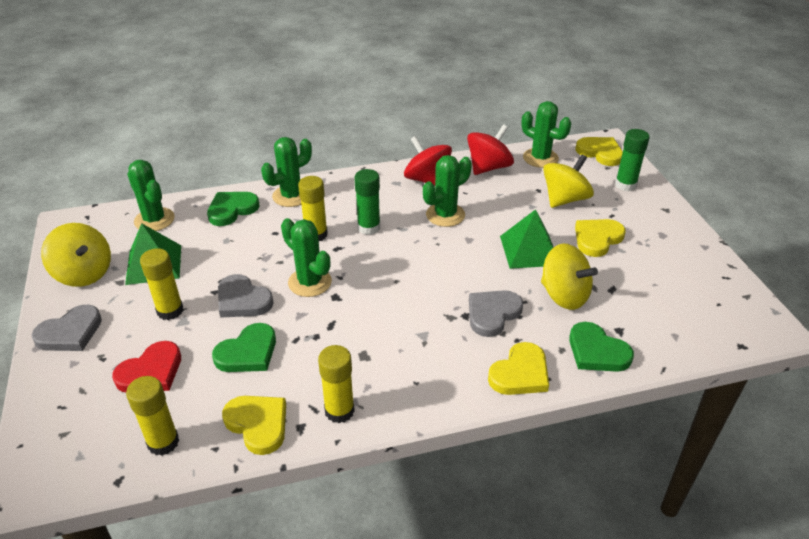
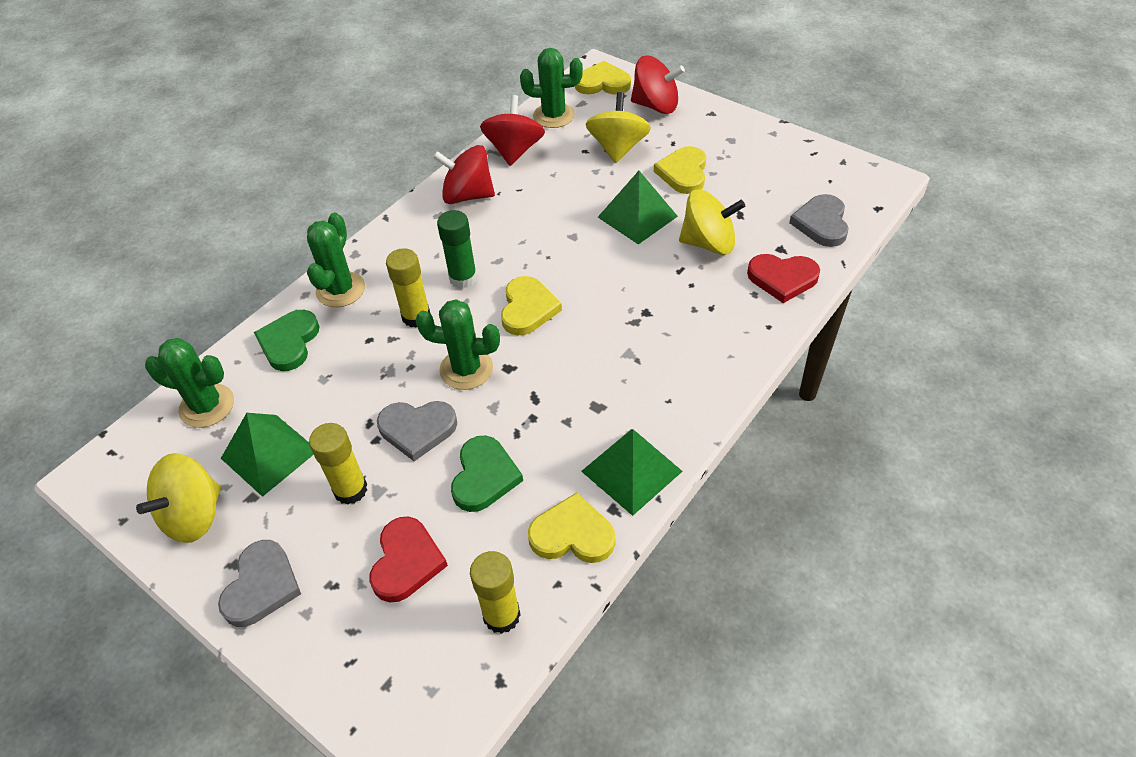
camera: 35 degrees left, 10 degrees up
yellow spinning top [41,223,111,287] -> yellow spinning top turned 120 degrees clockwise [136,453,221,543]
yellow glue stick [318,345,355,423] -> green pyramid [581,429,683,516]
green cactus [423,155,472,227] -> none
grey heart [469,290,523,337] -> grey heart moved to [789,194,849,247]
yellow heart [488,342,549,395] -> yellow heart moved to [501,276,562,336]
green heart [569,322,634,372] -> red heart [747,254,820,303]
green glue stick [615,129,650,191] -> red spinning top [631,55,685,114]

